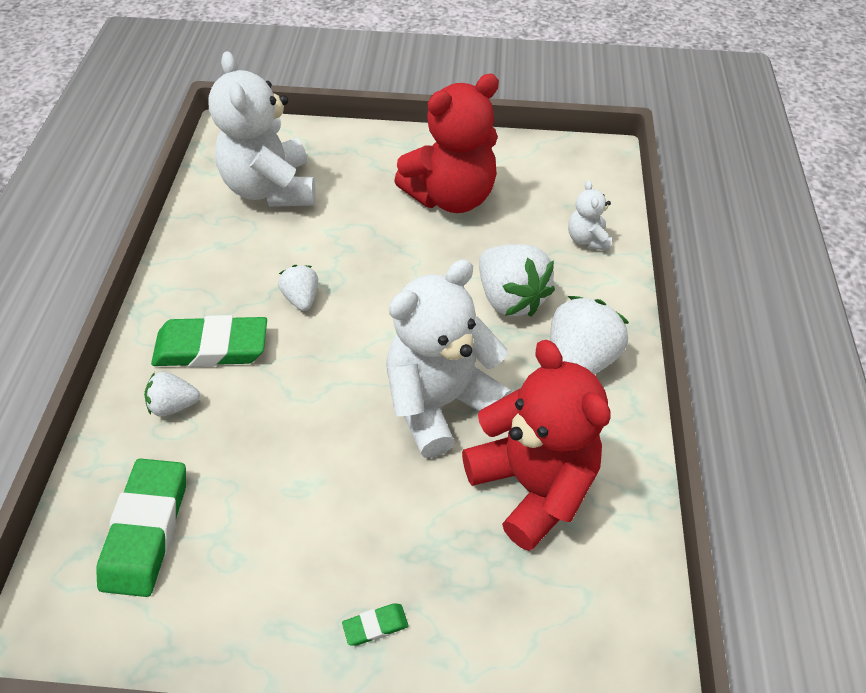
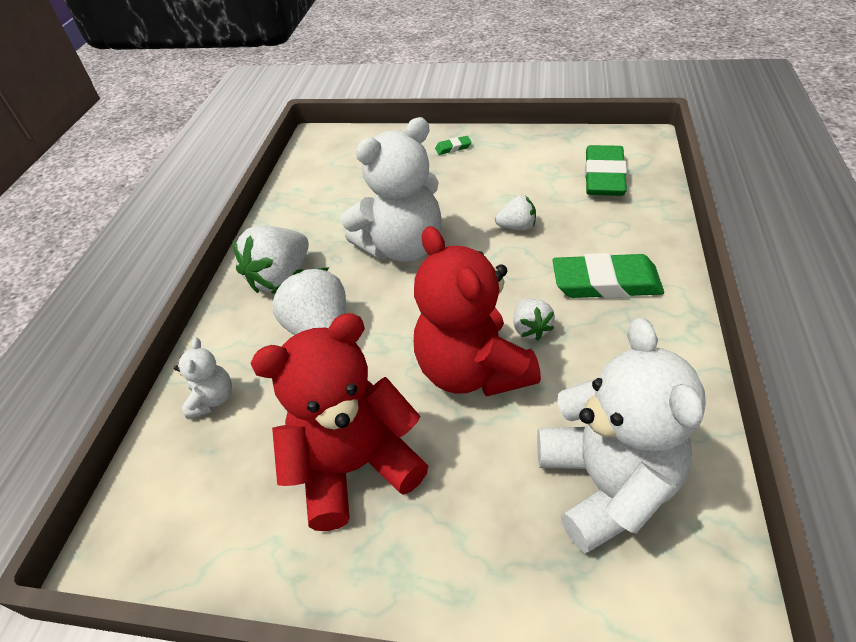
camera: 170 degrees left, 5 degrees down
white strawberry [144,372,200,417] -> white strawberry moved to [495,196,536,231]
red teddy bear [462,340,611,551] -> red teddy bear moved to [414,226,541,397]

